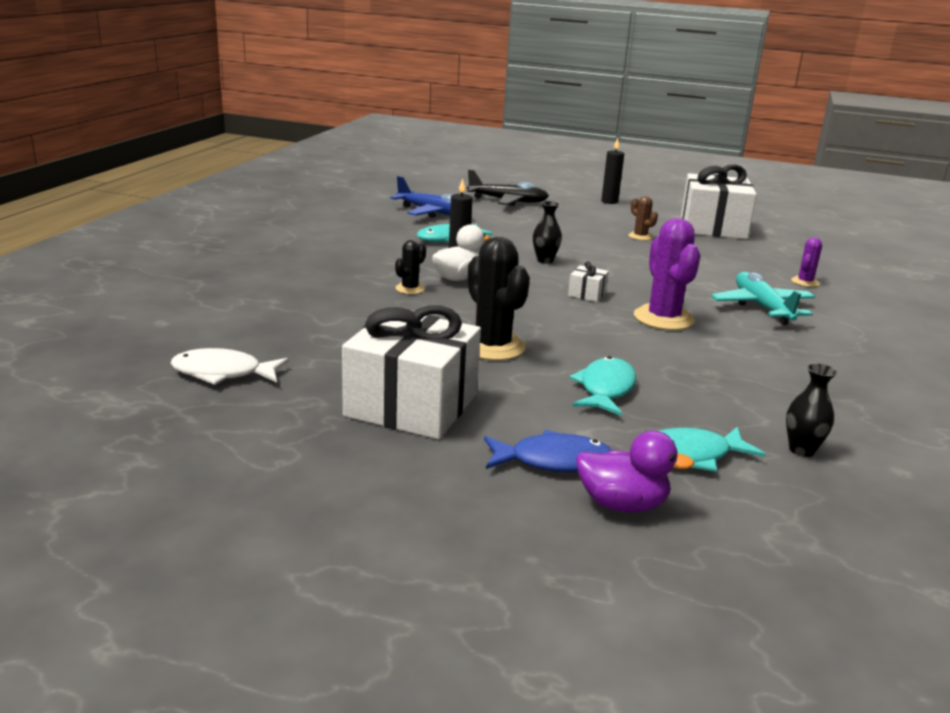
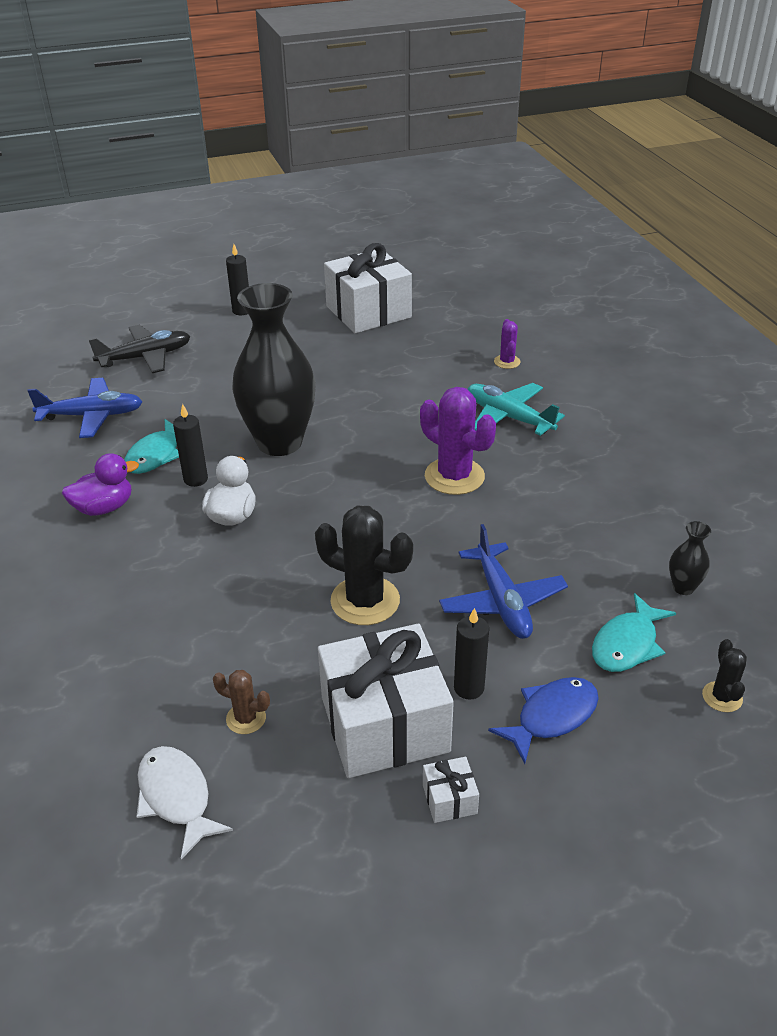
camera: 35 degrees left, 15 degrees up
white fish [171,348,289,385] -> white fish turned 90 degrees clockwise [136,746,233,859]
black cactus [395,240,426,294] -> black cactus moved to [702,639,747,712]
black vase [533,201,562,264] -> black vase [232,283,316,456], size x2.50
white gift [568,261,609,302] -> white gift moved to [423,757,479,823]
turquoise fish [569,356,636,416] -> blue plane [439,524,568,639]
purple duck [576,430,695,512] -> purple duck moved to [62,453,139,516]
brown cactus [628,196,658,240] -> brown cactus moved to [213,670,270,734]
none -> black candle [454,608,489,700]

